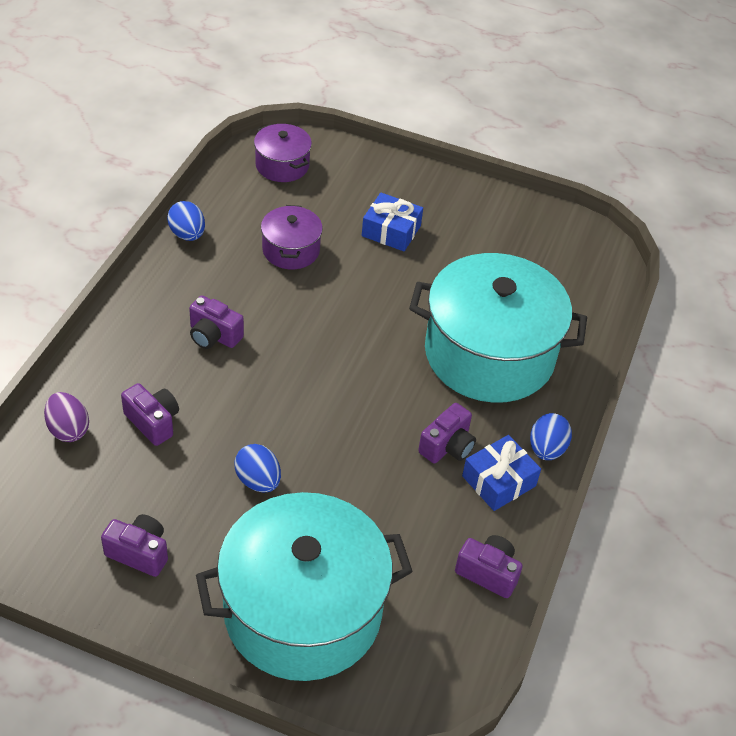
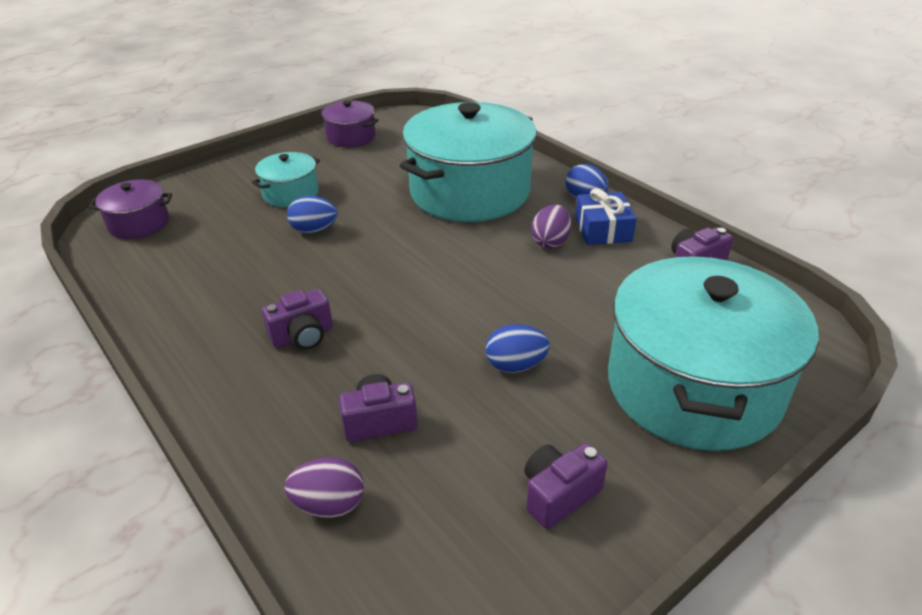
camera: 55 degrees left, 10 degrees down
blue egg [167,201,205,241] -> blue egg moved to [287,195,337,234]
purple pot [261,205,323,269] -> purple pot moved to [320,100,379,147]
blue gift [362,193,423,251] -> turquoise pot [252,152,320,207]
purple camera [418,403,476,463] -> purple egg [531,204,572,248]

